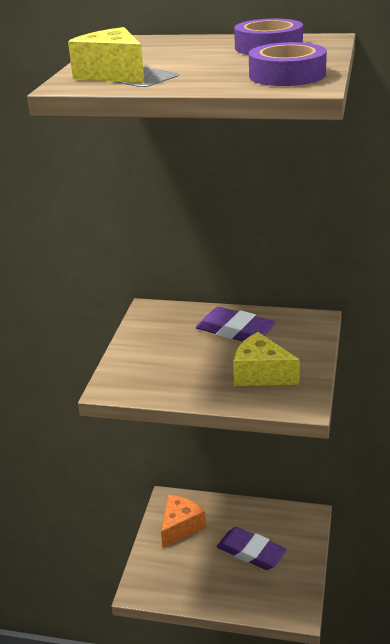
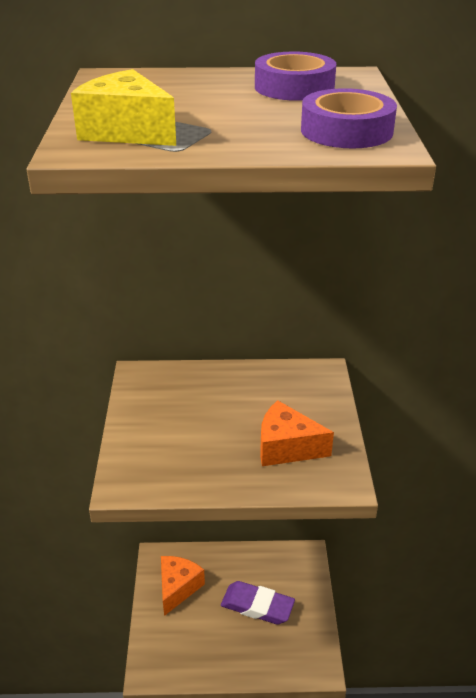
camera: 15 degrees left, 5 degrees up
purple eraser [196,307,276,342] -> none
yellow cheese [233,332,300,386] -> orange cheese [260,400,334,466]

